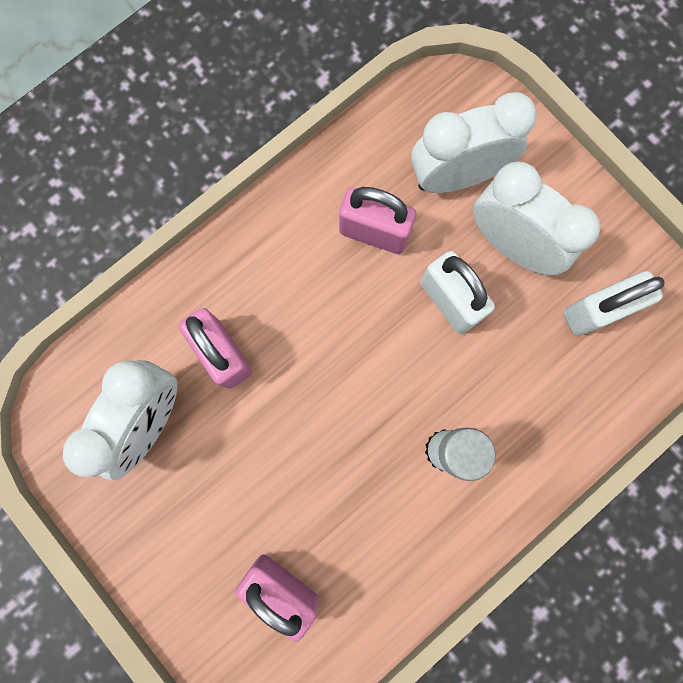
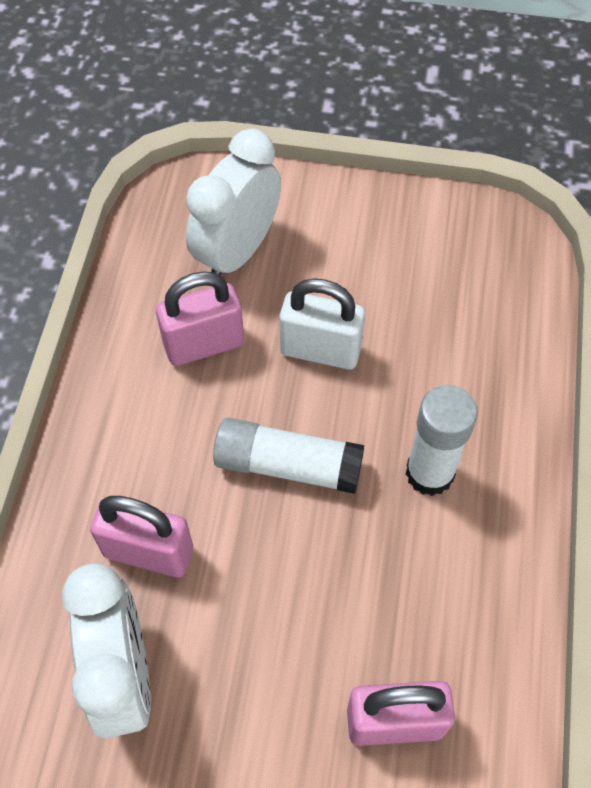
camera: 40 degrees left, 20 degrees down
white clock [473,161,600,276] -> none
white padlock [563,271,665,336] -> none
none -> white glue stick [213,418,364,494]

